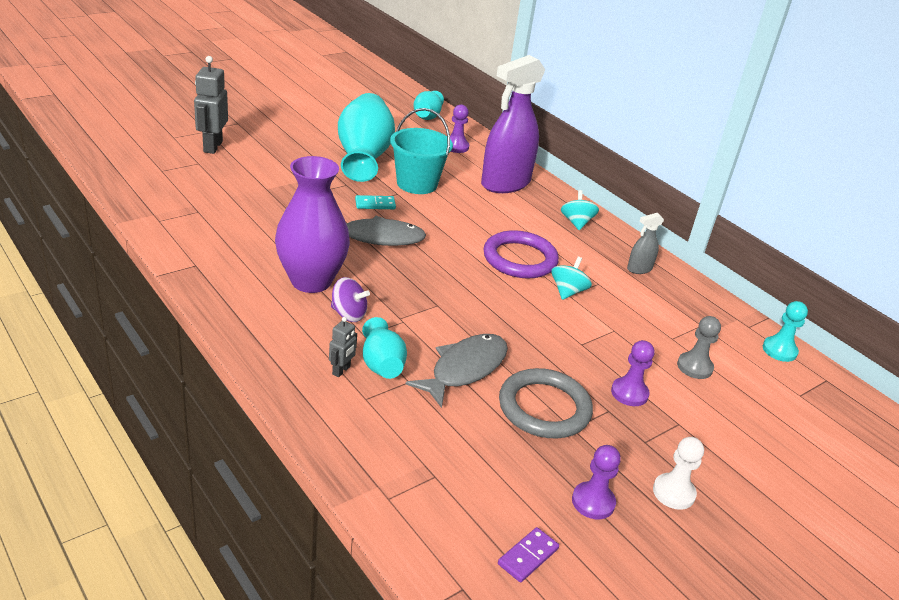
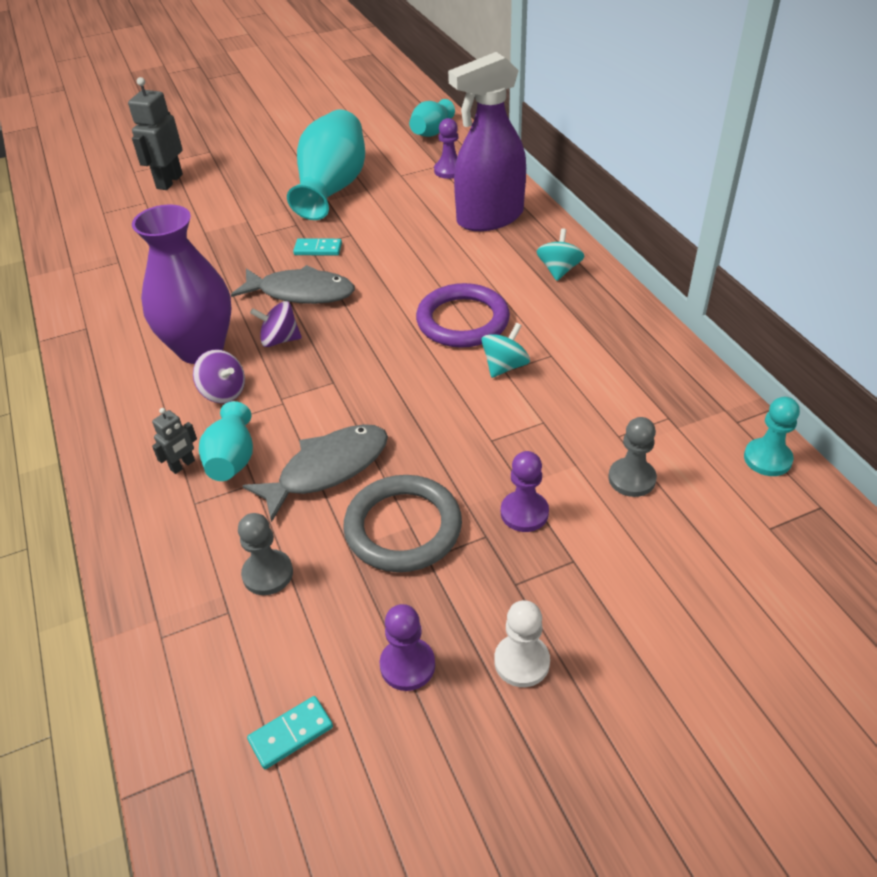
camera: 20 degrees right, 10 degrees up
turquoise bucket [390,108,453,194] -> none
purple domino [498,527,559,583] -> turquoise domino [247,696,333,769]
grey spray bottle [627,213,664,274] -> none
none -> grey pawn [238,513,293,595]
none -> purple spinning top [250,301,302,347]

